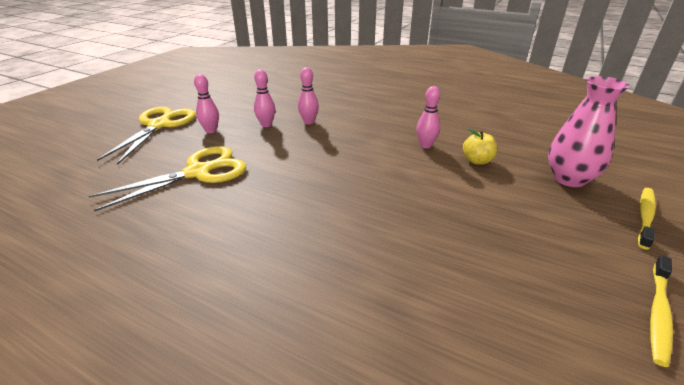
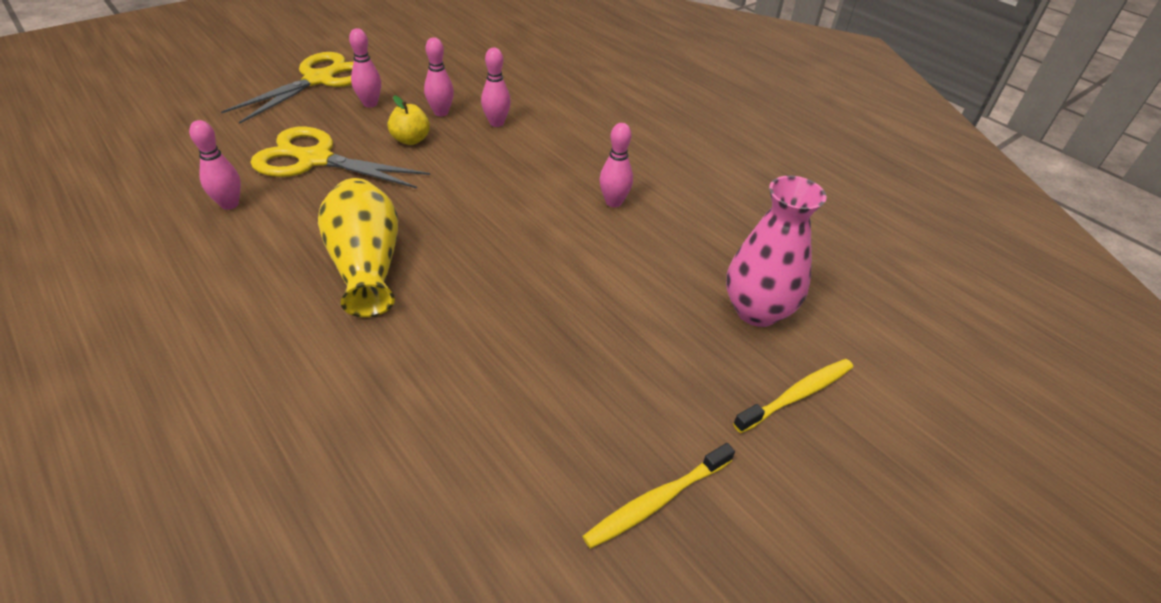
camera: 20 degrees right, 10 degrees up
yellow scissors [89,146,246,212] -> yellow scissors turned 150 degrees counterclockwise [250,127,430,188]
yellow apple [463,129,497,165] -> yellow apple moved to [388,96,430,145]
none -> pink bowling pin [189,120,241,210]
none -> yellow vase [318,178,398,317]

